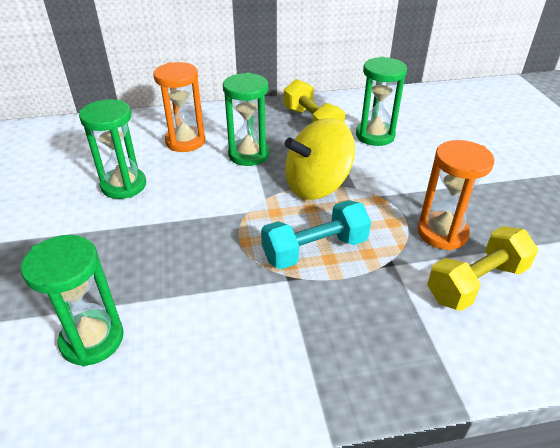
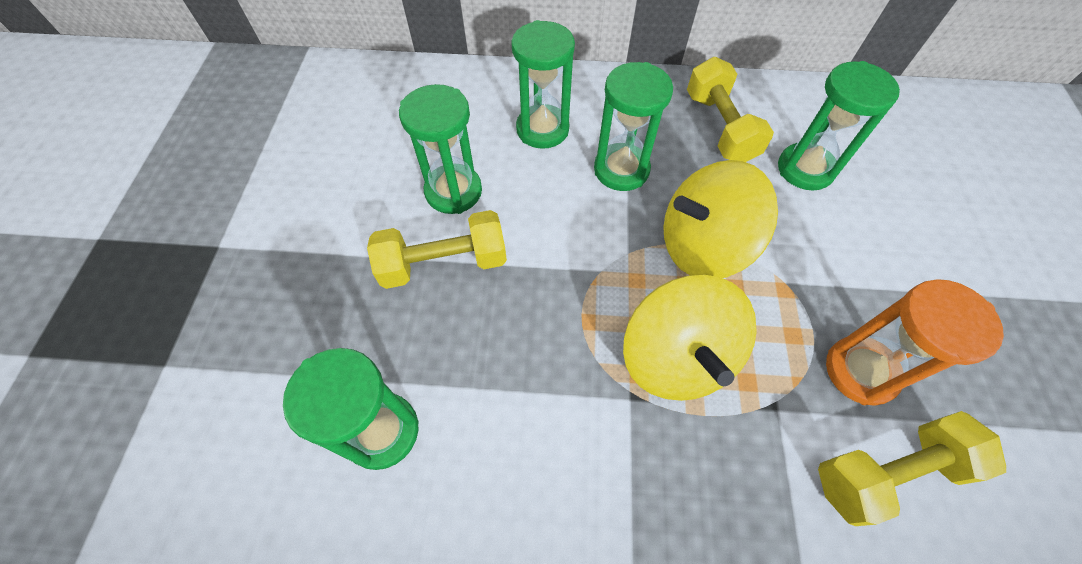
camera: 15 degrees right, 20 degrees up
orange hourglass [153,62,205,152] -> green hourglass [511,20,575,149]
turquoise dumbbell [261,200,371,269] -> yellow spinning top [623,275,757,401]
none -> yellow dumbbell [367,210,507,289]

